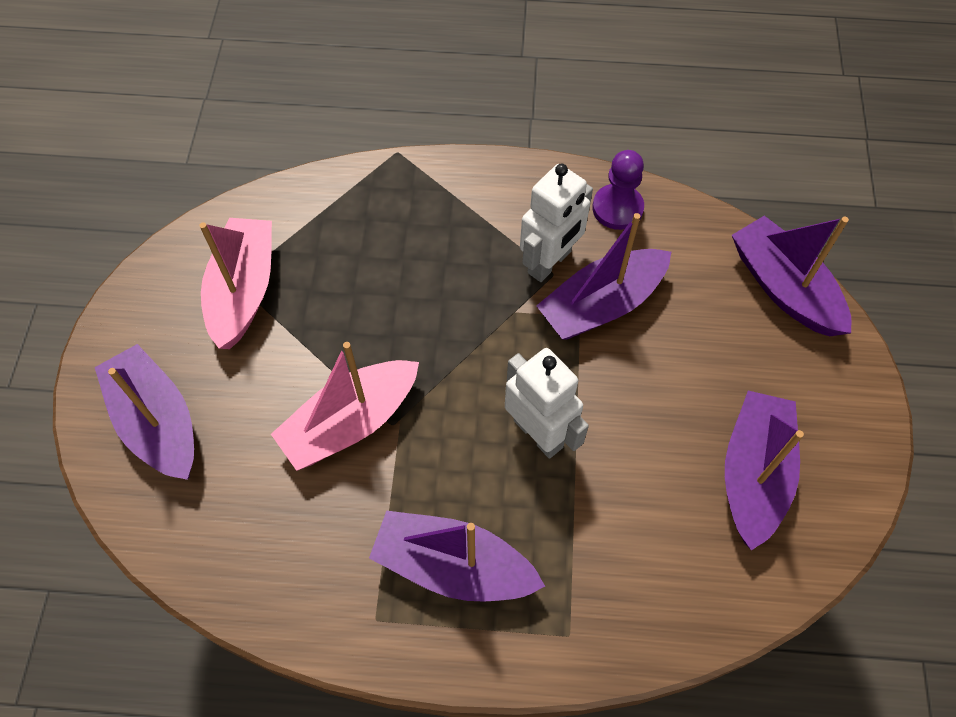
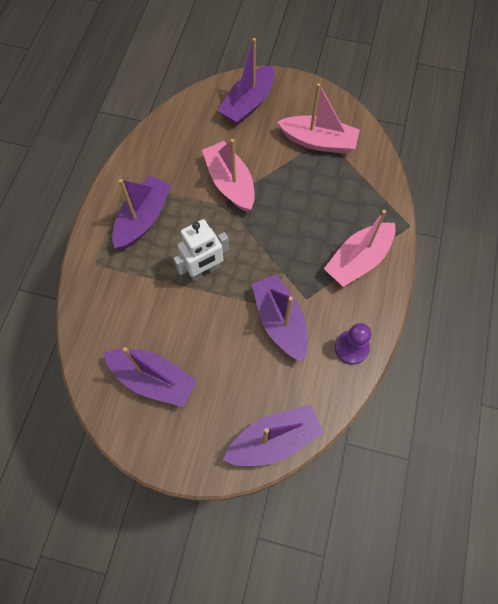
camera: 100 degrees right, 5 degrees up
purple boat [95,344,194,480] -> purple boat turned 150 degrees clockwise [218,38,275,125]
white robot [520,164,593,282] -> none
none -> pink boat [324,210,395,287]

